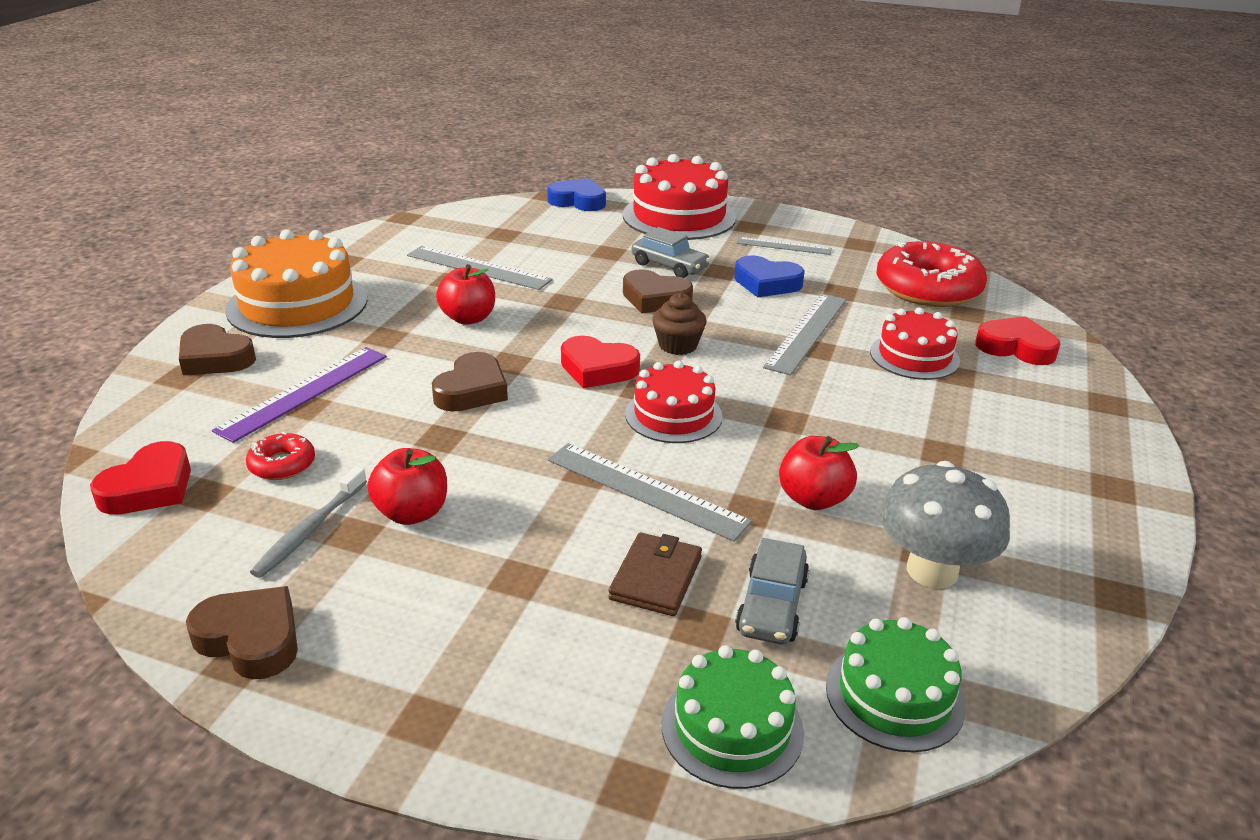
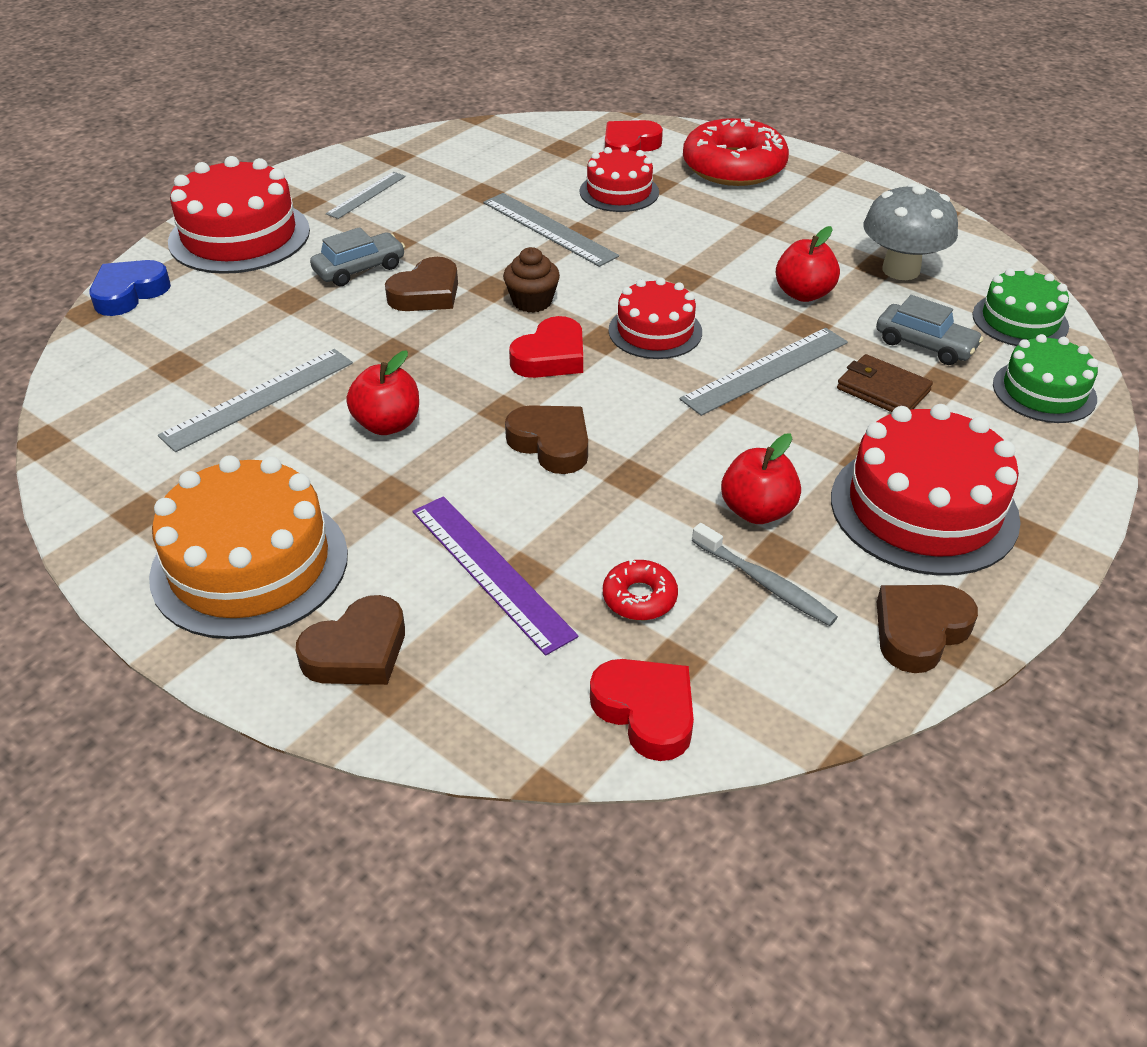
camera: 70 degrees left, 10 degrees up
blue heart [734,255,805,298] -> none
red donut [876,241,987,307] -> red donut moved to [683,118,789,186]
none -> red cake [831,404,1021,576]

